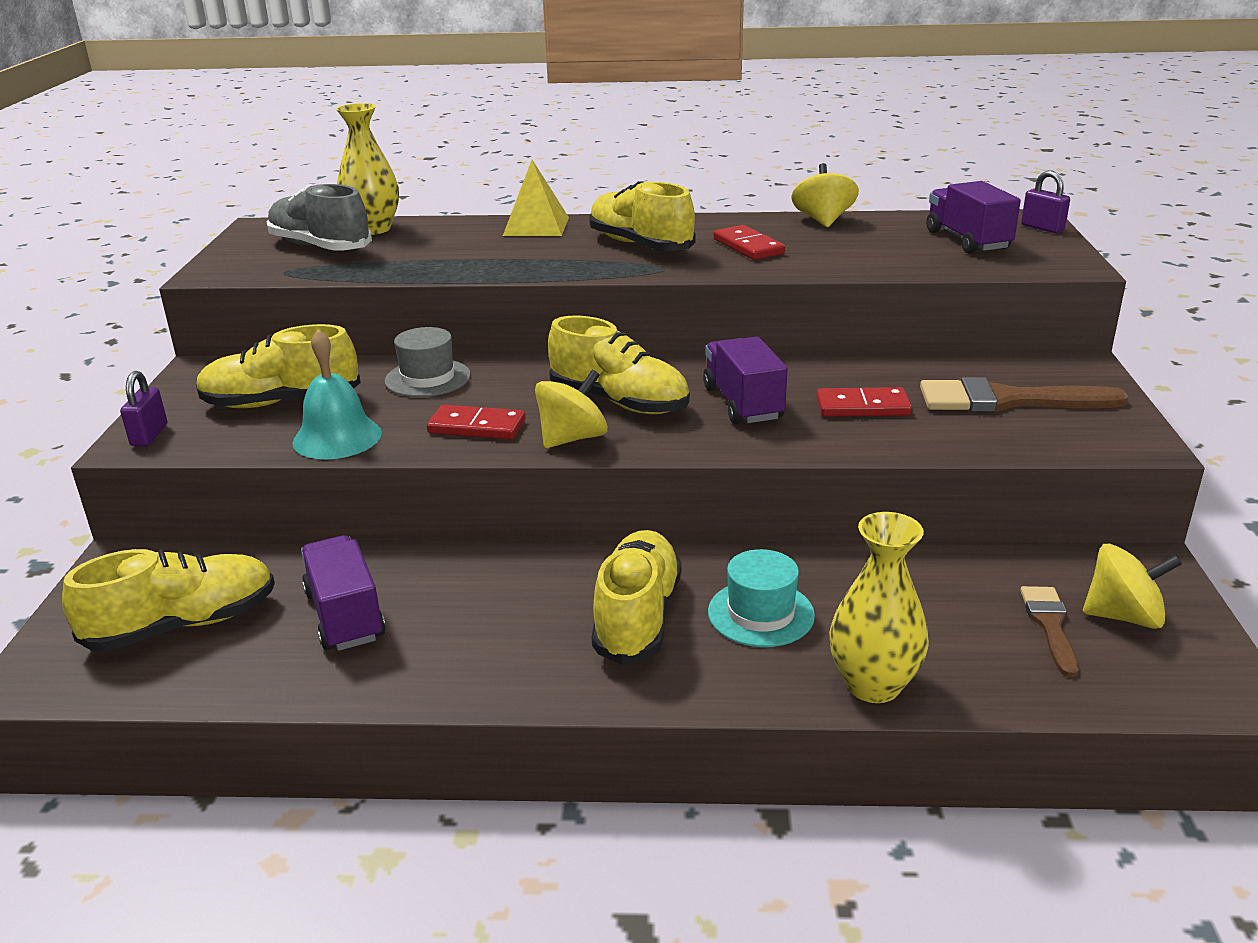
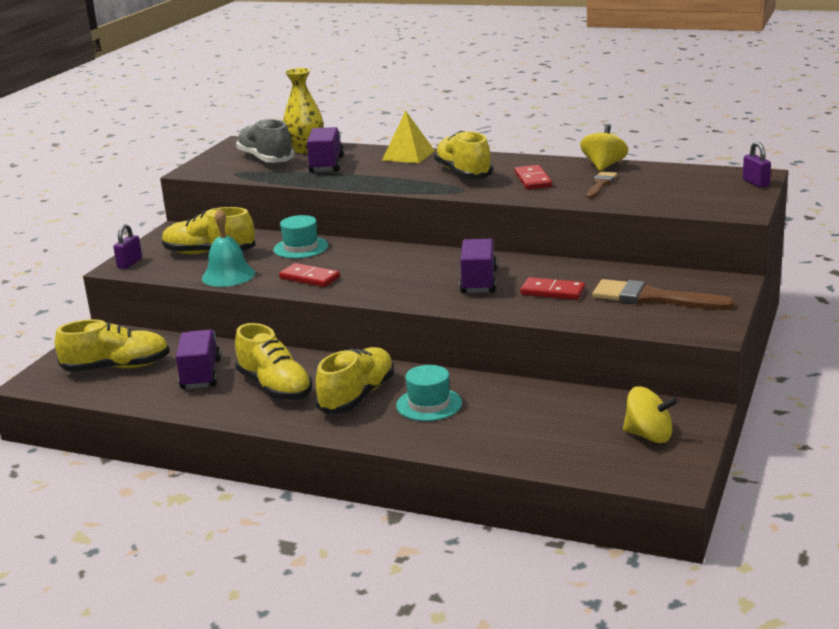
camera: 20 degrees right, 5 degrees down
grey hat [385,327,471,397] -> turquoise hat [273,215,328,259]
yellow spinning top [535,370,608,448] -> none
yellow shoe [548,316,690,414] -> yellow shoe moved to [235,323,312,400]
yellow vase [829,512,929,703] -> none
purple truck [926,181,1021,254] -> purple truck moved to [307,127,344,173]
brown brush [1020,586,1079,677] -> brown brush moved to [586,171,617,198]

